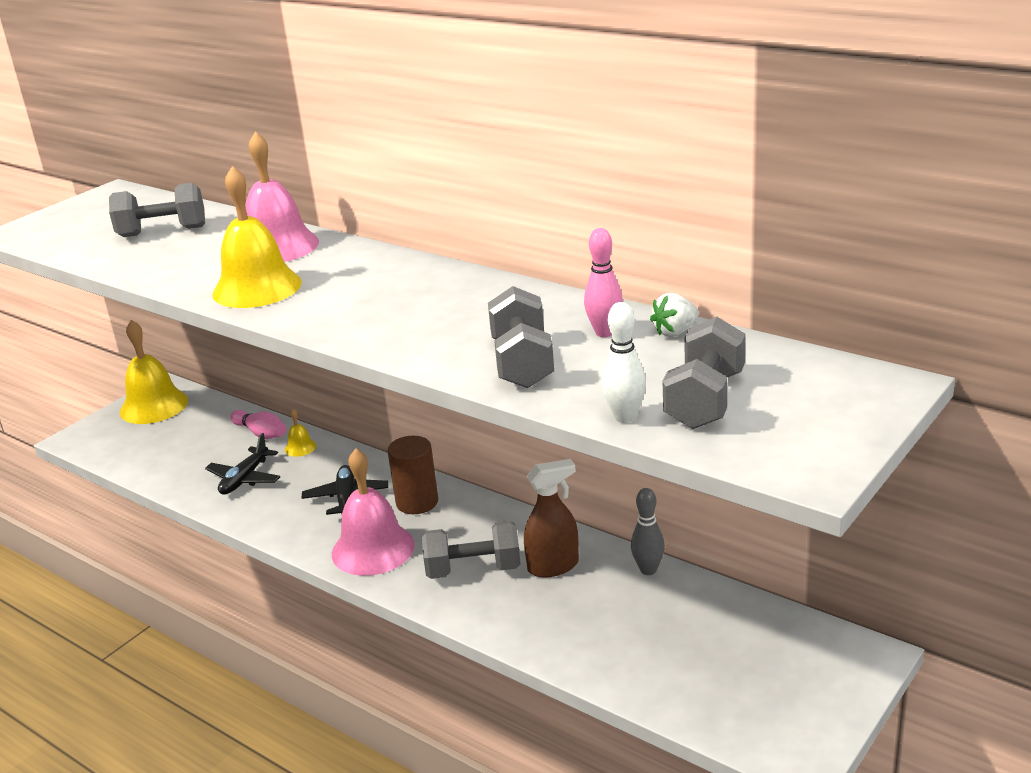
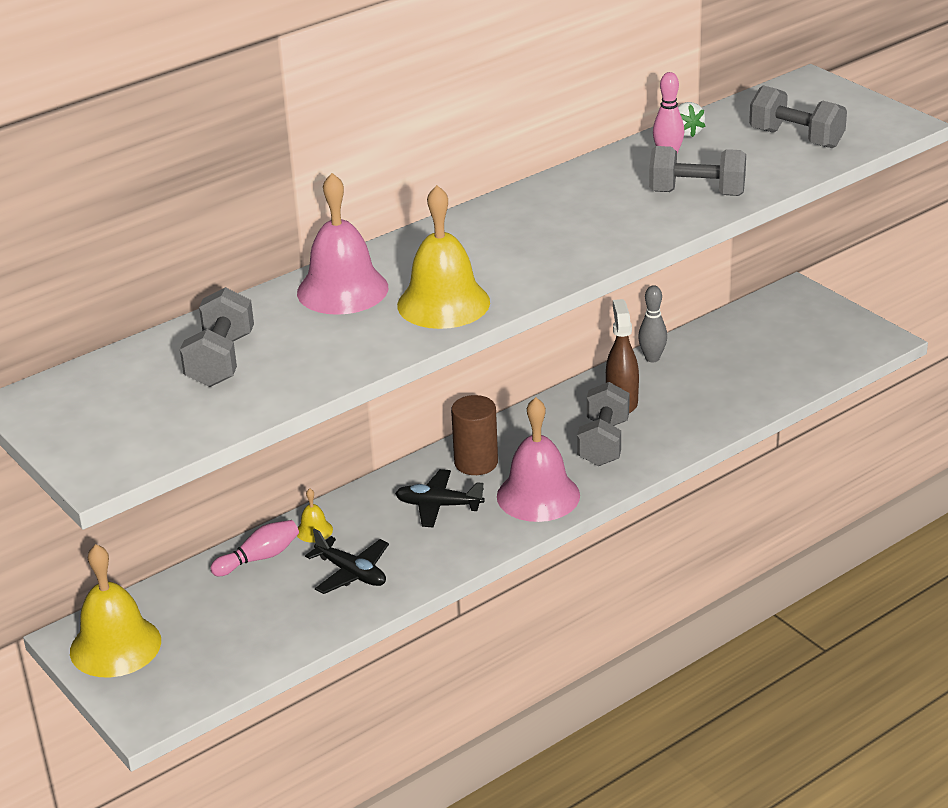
camera: 75 degrees left, 5 degrees up
white bowling pin [602,302,646,423] -> none

